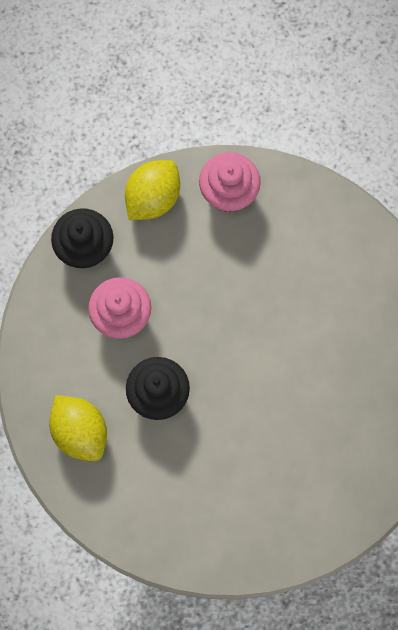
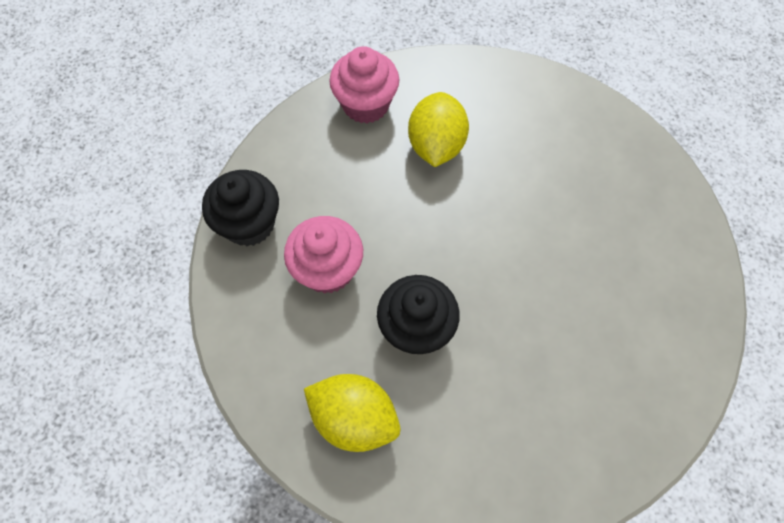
camera: 30 degrees left, 10 degrees down
yellow lemon [125,160,180,220] -> yellow lemon moved to [408,92,469,167]

